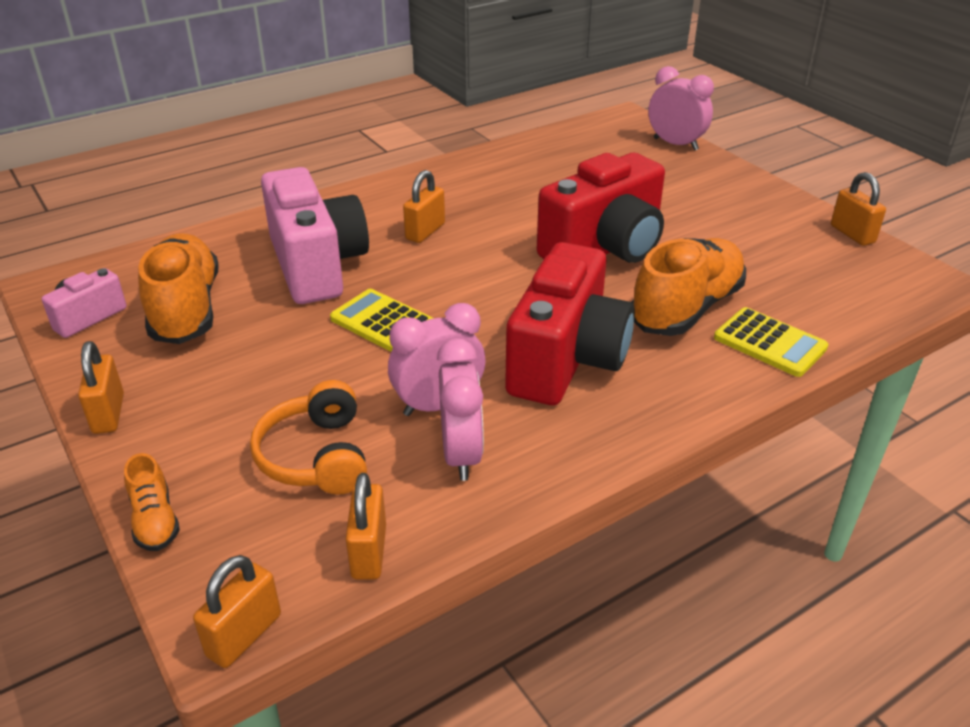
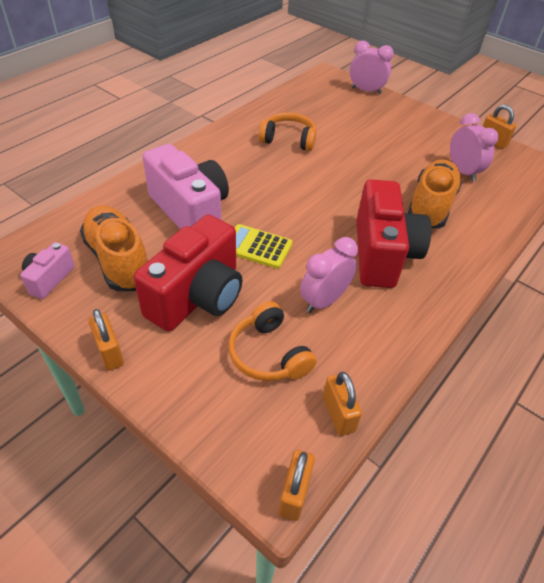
camera: 20 degrees left, 10 degrees up
orange shoe [124,453,180,551] -> none
orange padlock [403,170,445,243] -> none
pink clock [437,338,484,481] -> pink clock moved to [450,113,498,182]
red camera [537,153,665,263] -> red camera moved to [134,215,243,332]
yellow calculator [714,307,829,377] -> none
none -> orange headphones [259,112,316,151]

